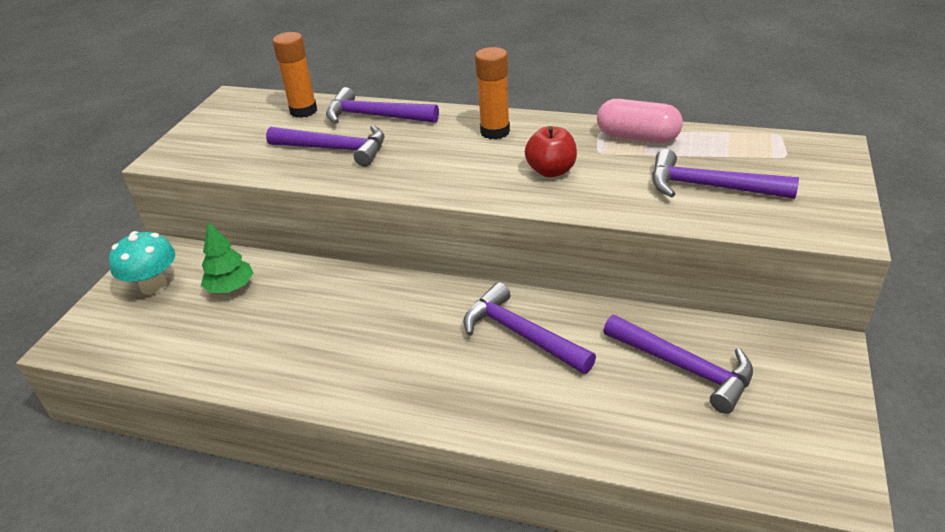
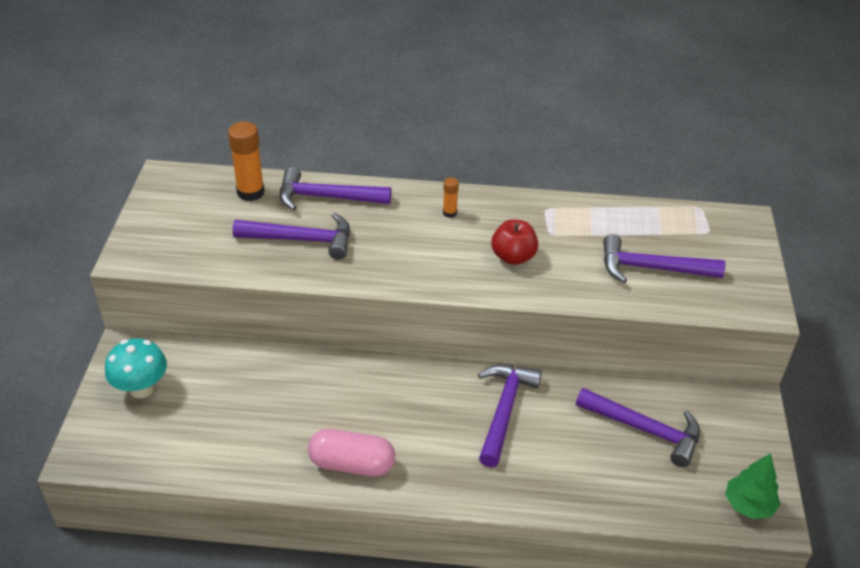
camera: 15 degrees left, 5 degrees up
green tree [201,222,253,293] -> green tree moved to [725,453,780,519]
purple hammer [463,282,596,374] -> purple hammer turned 75 degrees clockwise [478,364,542,467]
orange glue stick [475,47,510,139] -> orange glue stick [443,177,459,218], size x0.51
pink capsule [597,99,683,143] -> pink capsule moved to [308,429,395,477]

